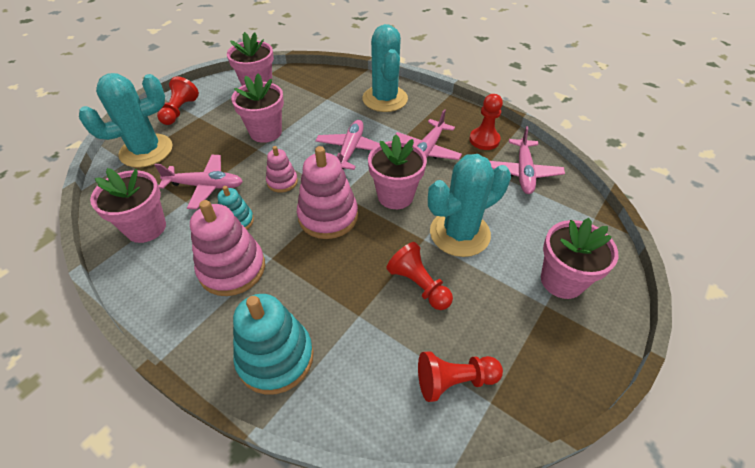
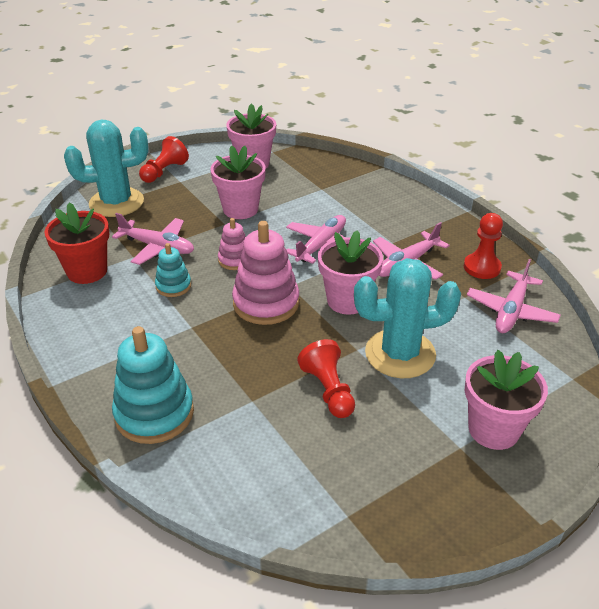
camera: 20 degrees right, 10 degrees down
pink flower pot [90,168,166,243] -> red flower pot [45,203,110,284]
pink stacking toy [190,200,265,296] -> none
turquoise cactus [362,24,408,112] -> none
red pawn [418,351,503,402] -> none

